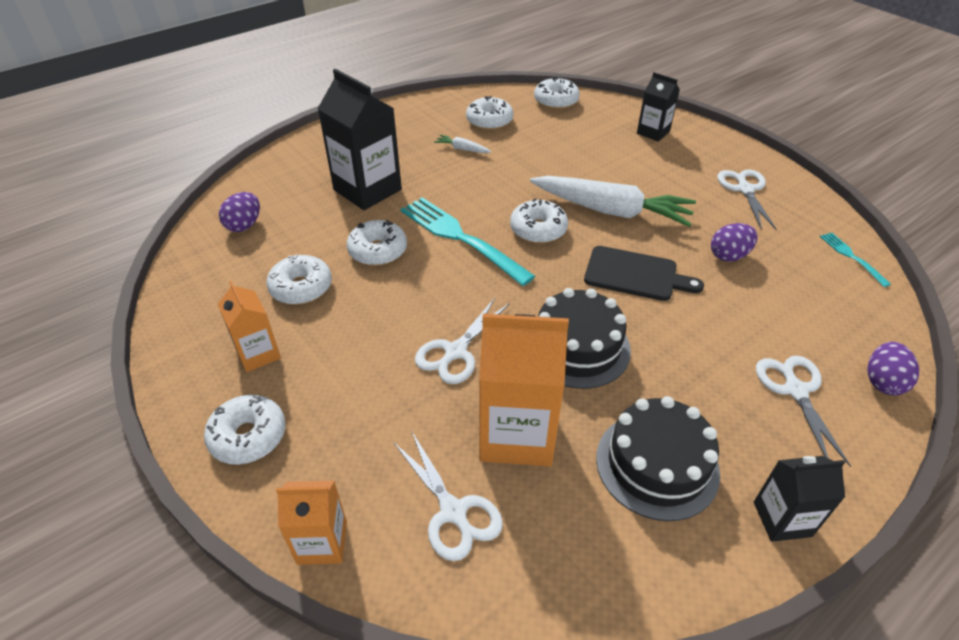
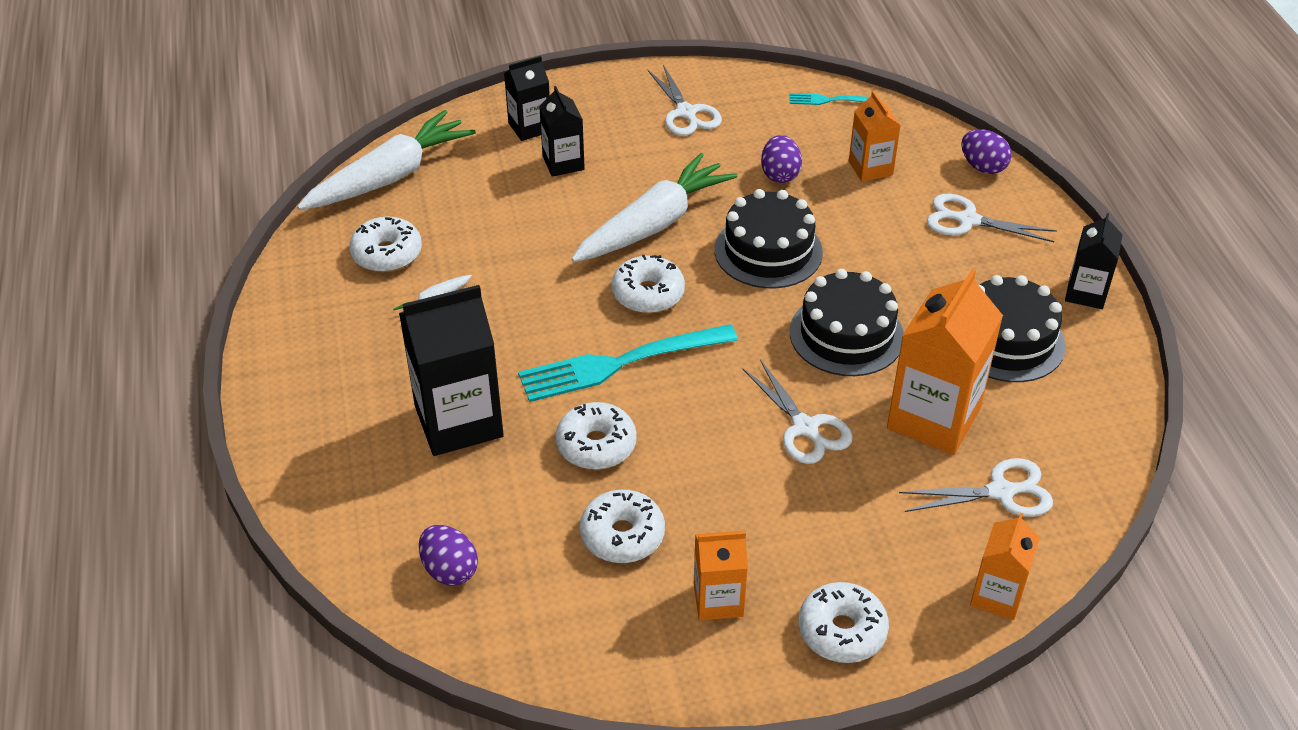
camera: 65 degrees left, 0 degrees up
white donut [534,77,580,110] -> white carrot [297,110,476,210]
black cutting board [584,246,704,301] -> black cake [714,189,823,289]
white scissors [717,170,777,230] -> white scissors turned 135 degrees counterclockwise [648,65,722,136]
none -> black carton [539,86,585,177]
none -> orange carton [849,91,901,182]

